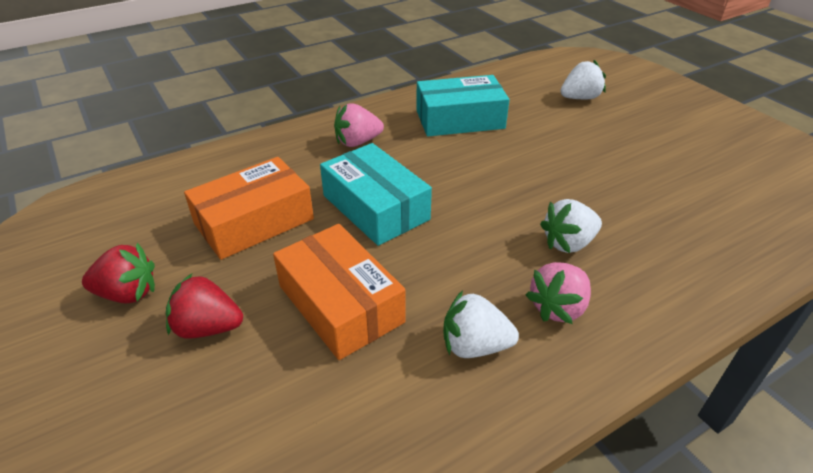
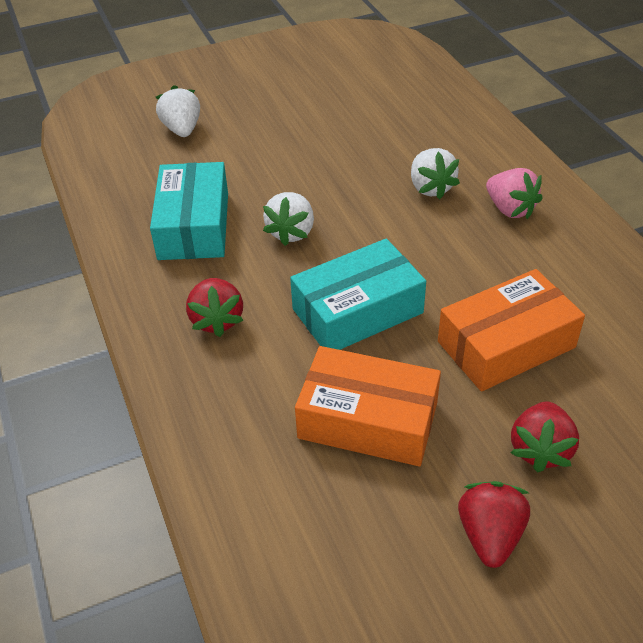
camera: 80 degrees left, 5 degrees up
orange box [184,157,314,260] -> orange box turned 45 degrees counterclockwise [295,346,441,466]
pink strawberry [334,103,384,147] -> red strawberry [186,278,244,337]
white strawberry [443,290,519,358] -> white strawberry moved to [263,192,314,246]

